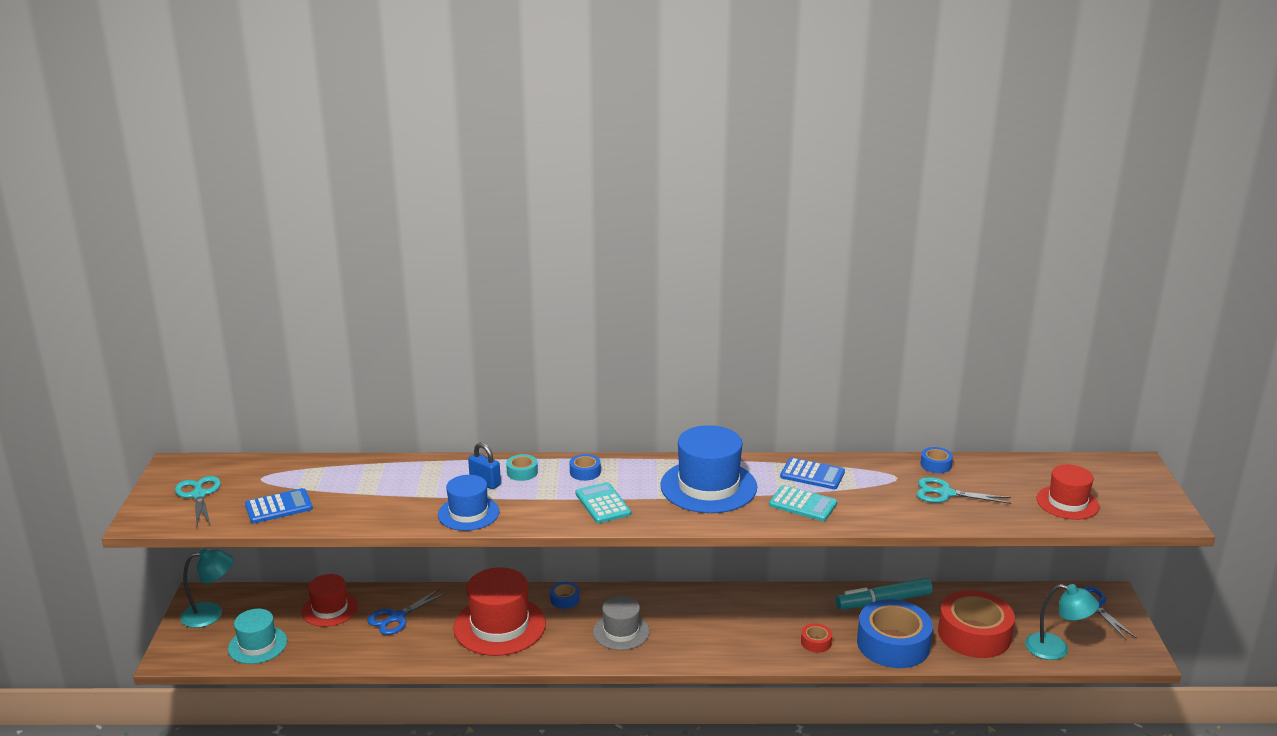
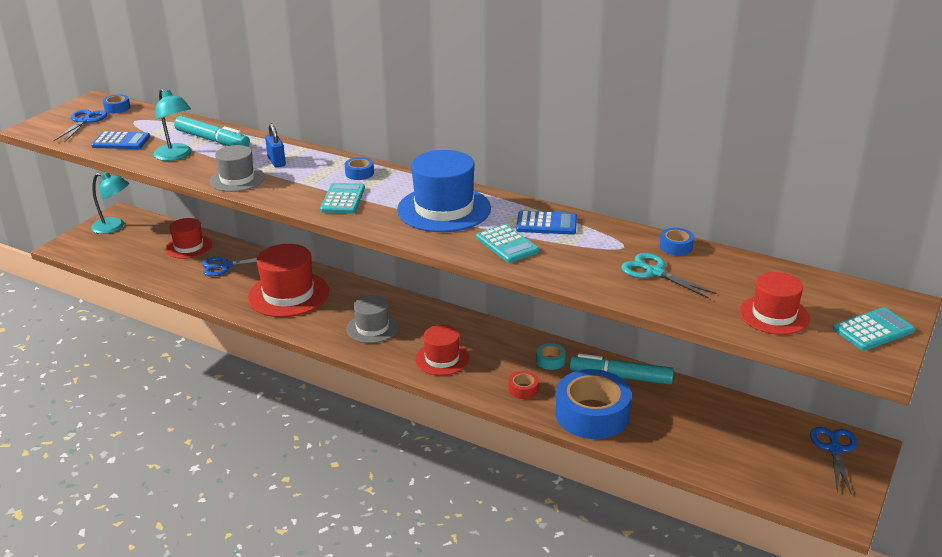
camera: 30 degrees right, 5 degrees up
turquoise scissors [175,476,221,528] -> blue scissors [54,109,107,143]
turquoise hat [228,609,287,664] -> none
blue hat [438,475,500,531] -> grey hat [210,145,265,192]
turquoise tape [506,454,538,481] -> turquoise tape moved to [536,343,566,370]
blue tape [550,582,579,609] -> blue tape moved to [103,94,130,113]
blue calculator [780,458,845,489] -> blue calculator turned 45 degrees counterclockwise [516,211,577,235]
red tape [938,590,1015,658] -> none
turquoise lamp [1025,584,1099,660] -> turquoise lamp moved to [153,88,191,161]
none -> turquoise marker [174,116,250,147]
none -> red hat [415,325,469,376]
none -> turquoise calculator [833,307,915,351]

